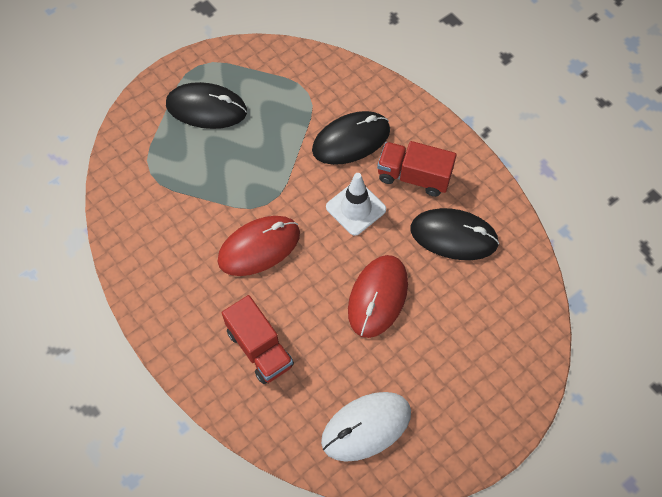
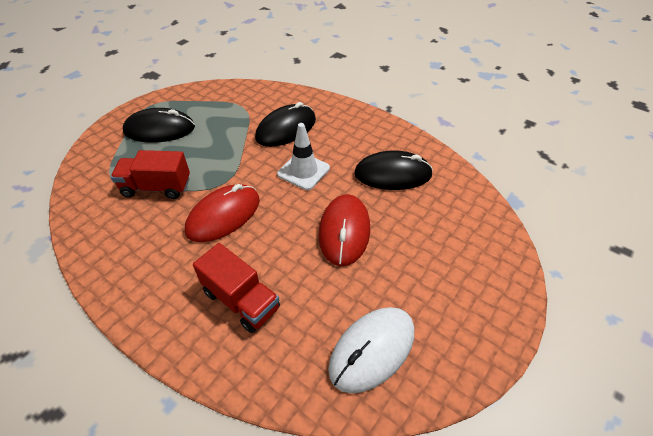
camera: 15 degrees left, 15 degrees down
red truck [377,141,457,197] -> red truck moved to [111,150,190,199]

